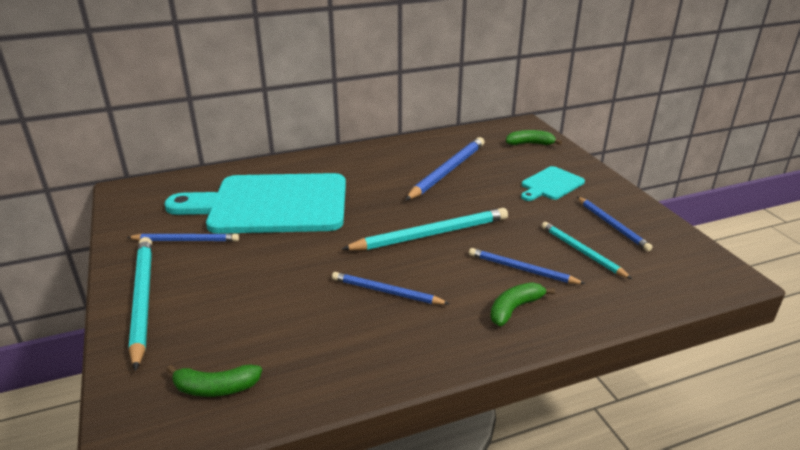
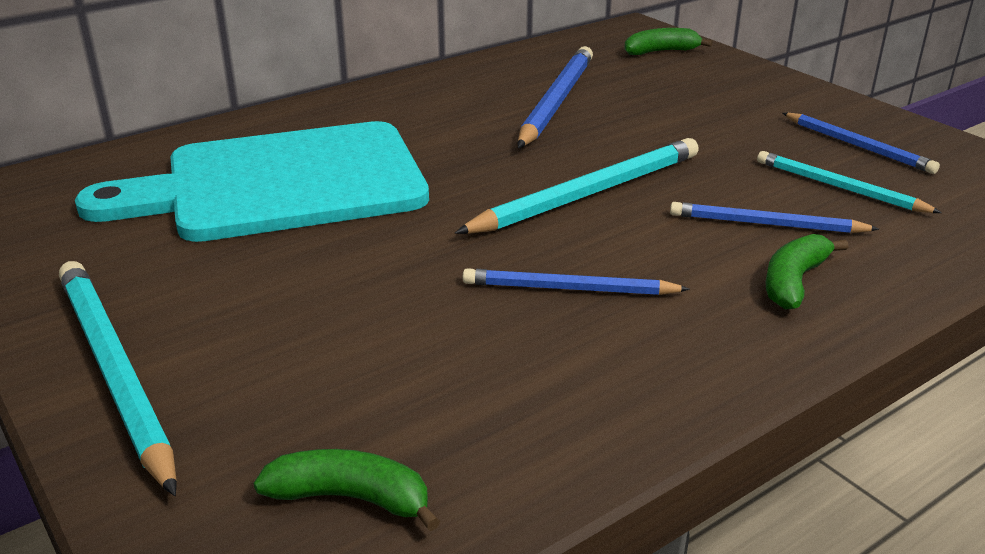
camera: 15 degrees left, 0 degrees up
blue pencil [127,233,239,242] -> none
green banana [167,365,262,397] -> green banana turned 150 degrees counterclockwise [254,449,440,531]
turquoise cutting board [521,166,585,201] -> none

